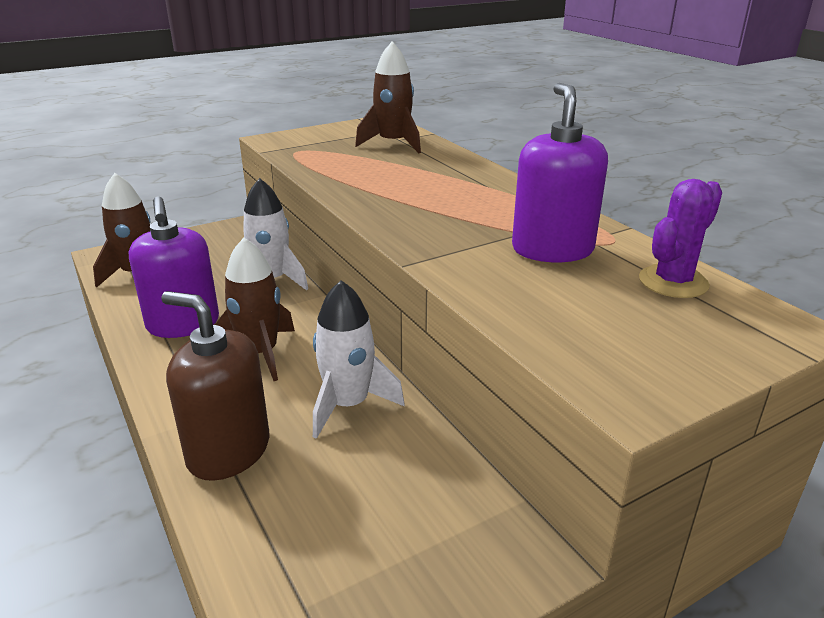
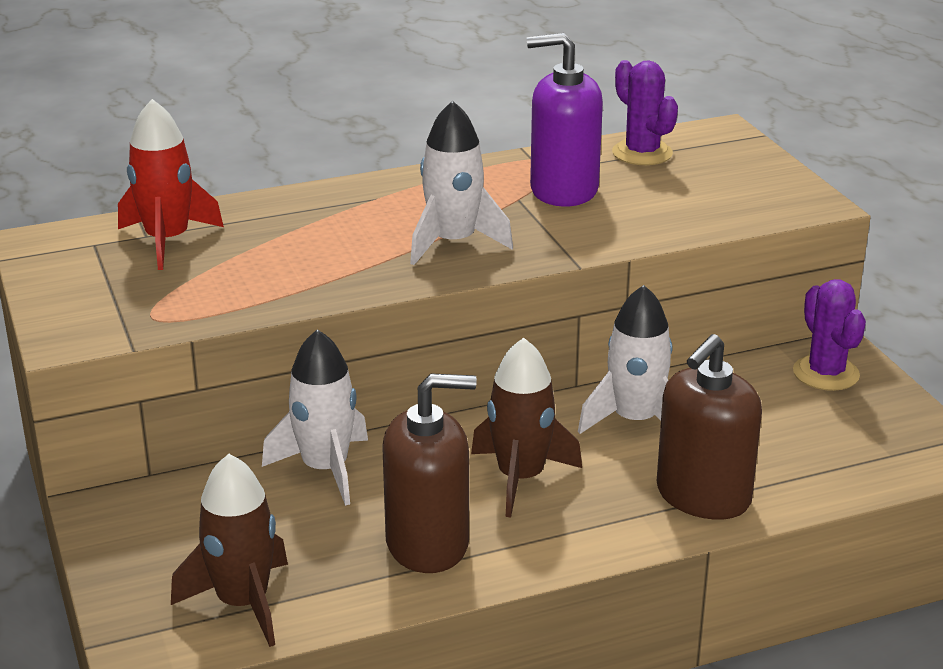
camera: 80 degrees left, 0 degrees up
purple soap dispenser [129,196,219,338] -> brown soap dispenser [382,373,477,573]
brown rocket [355,42,421,153] -> red rocket [118,99,224,270]
none -> white rocket [410,100,513,265]
none -> purple cactus [793,279,866,391]

